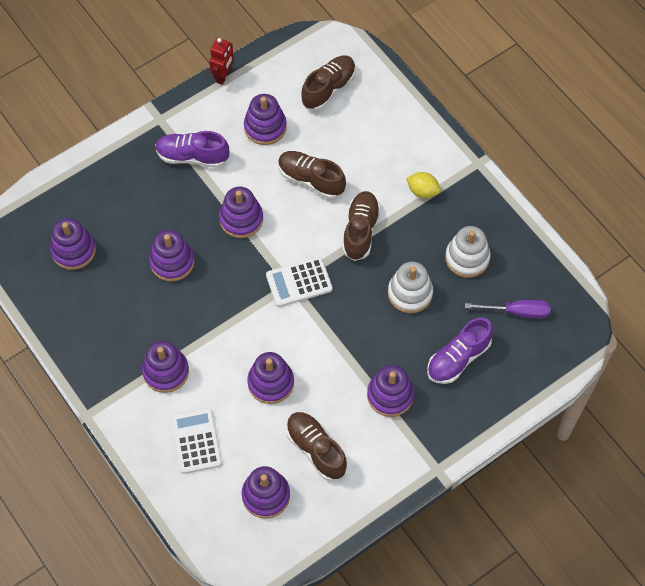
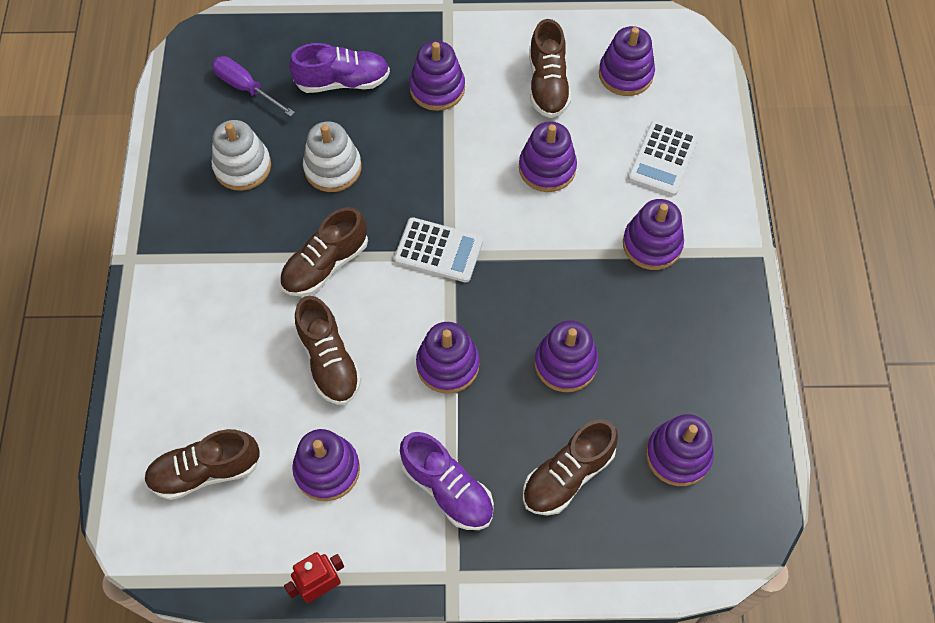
camera: 145 degrees left, 0 degrees up
yellow lemon [406,172,441,198] -> none
none -> brown shoe [523,419,618,515]

